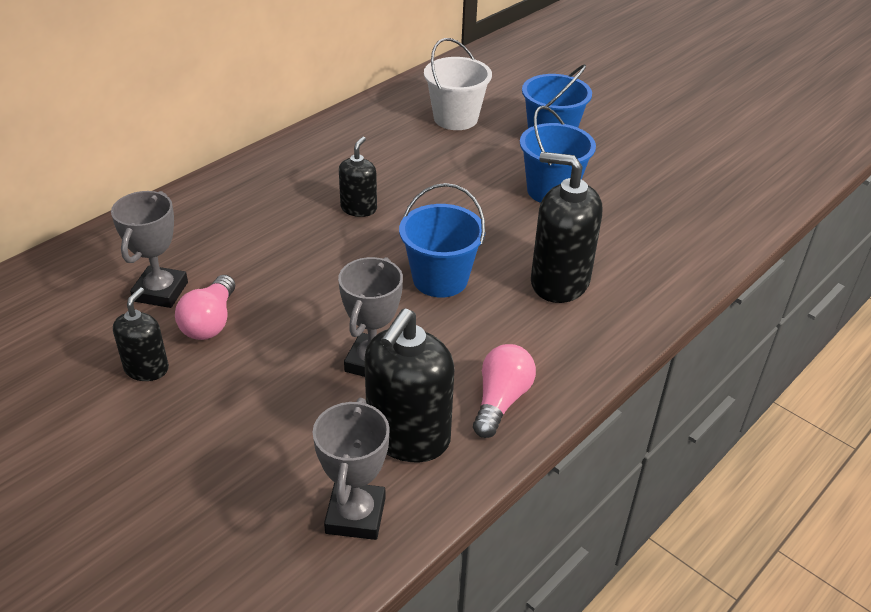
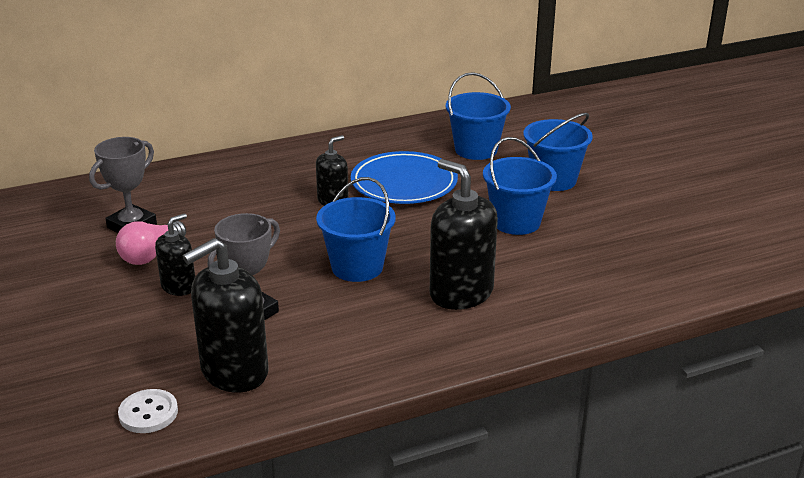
camera: 25 degrees right, 10 degrees down
black soap dispenser [113,287,169,381] -> black soap dispenser moved to [155,213,195,296]
grey trophy [313,398,390,540] -> white button [118,389,178,433]
white bucket [424,38,492,130] -> blue bucket [446,72,511,160]
pink light bulb [473,344,536,438] -> none
none -> blue plate [351,151,458,204]

